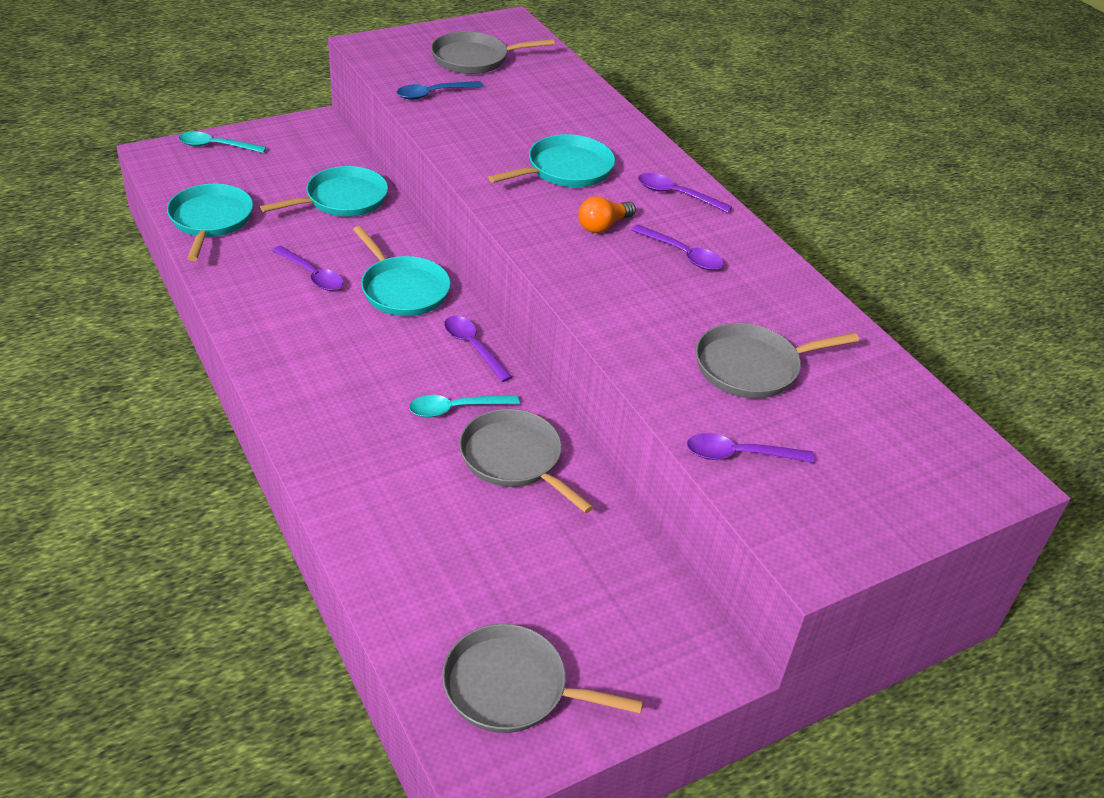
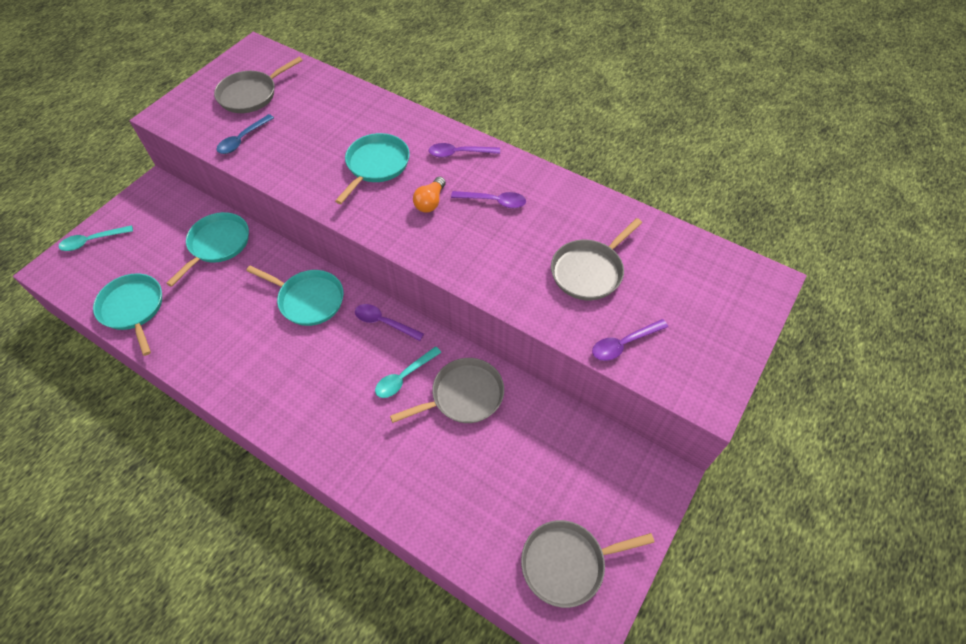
camera: 25 degrees left, 15 degrees up
purple spoon [272,246,344,291] -> none
grey pan [459,409,594,513] -> grey pan turned 135 degrees clockwise [390,358,504,423]

